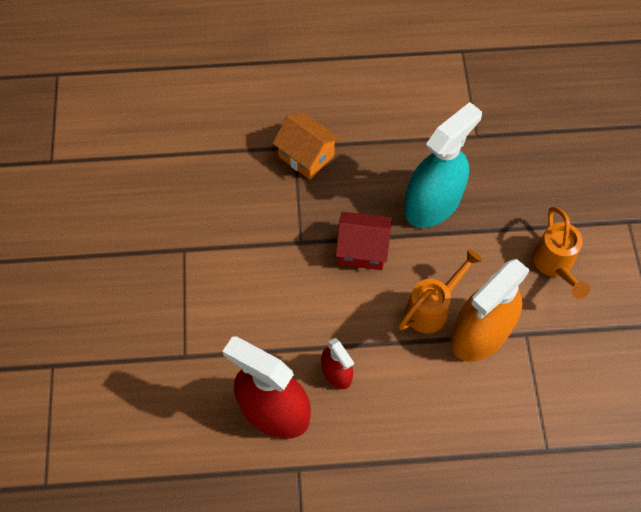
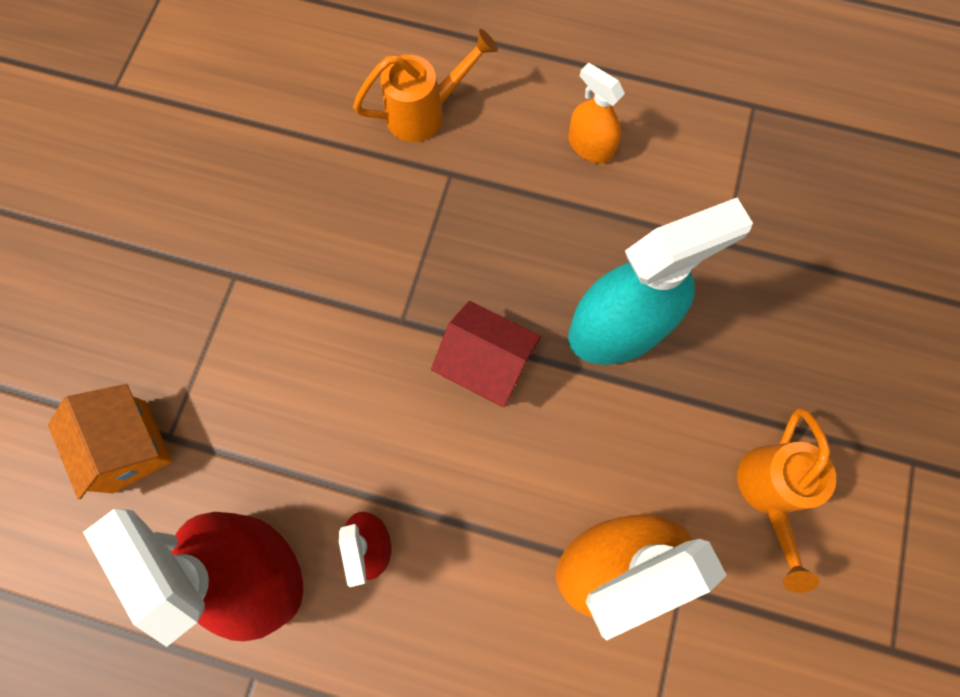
camera: 20 degrees right, 10 degrees up
orange house [272,112,340,180] -> orange house moved to [48,384,172,500]
orange watering can [399,249,483,333] -> orange watering can moved to [353,29,498,142]
none -> orange spray bottle [568,63,625,164]

